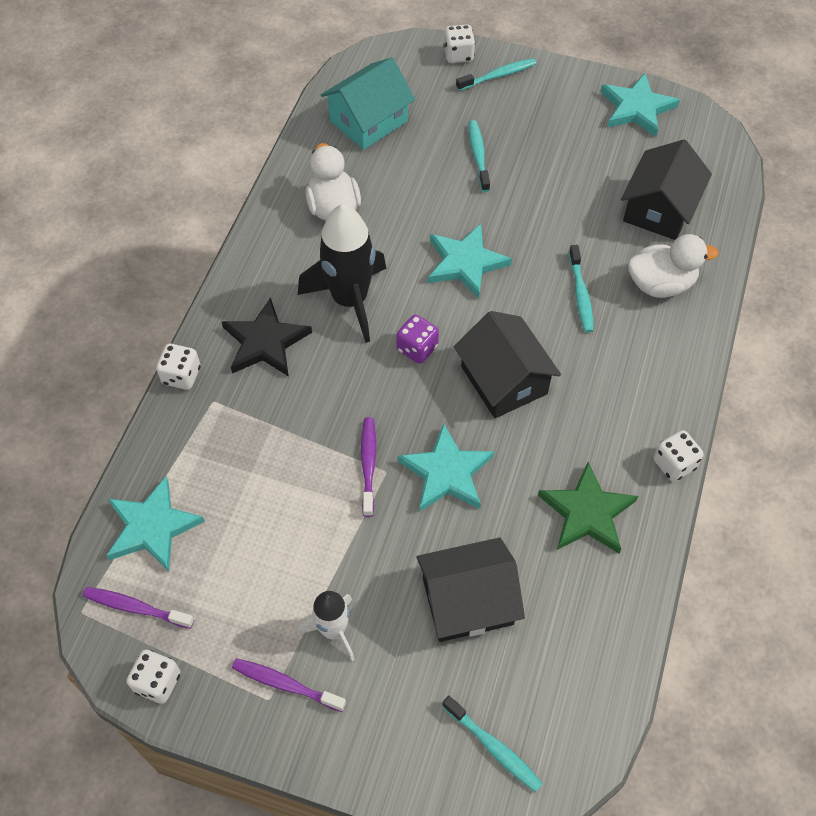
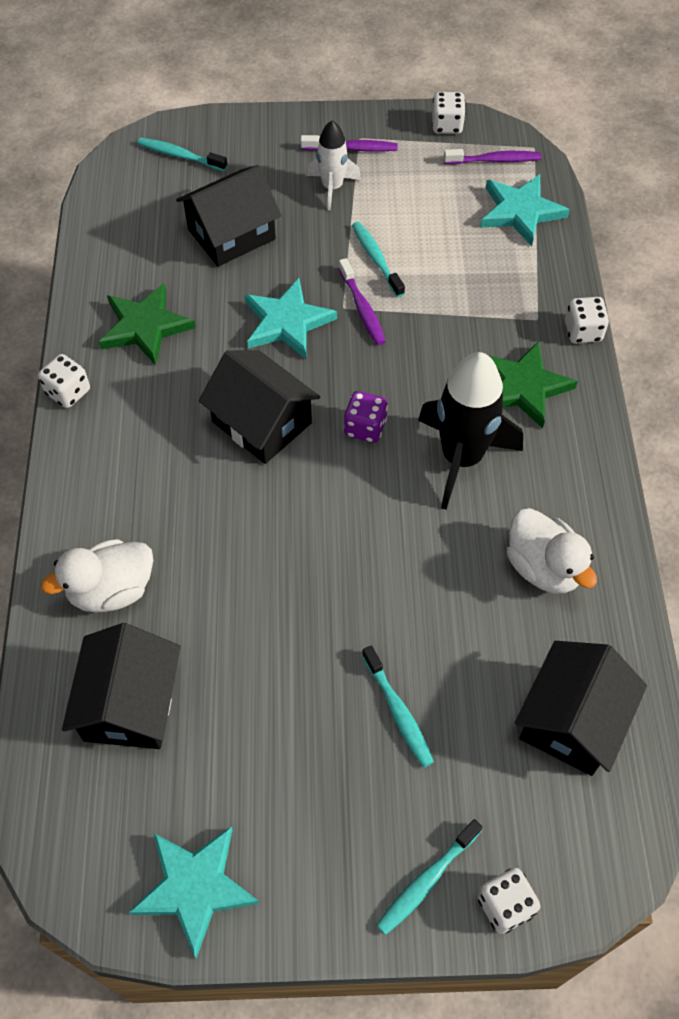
camera: 160 degrees right, 0 degrees up
black star [222,297,312,377] -> green star [488,341,578,429]
turquoise house [321,57,415,150] -> black house [515,641,647,776]
turquoise star [428,224,512,299] -> none
turquoise toothbrush [569,245,594,333] -> turquoise toothbrush moved to [352,222,405,297]

